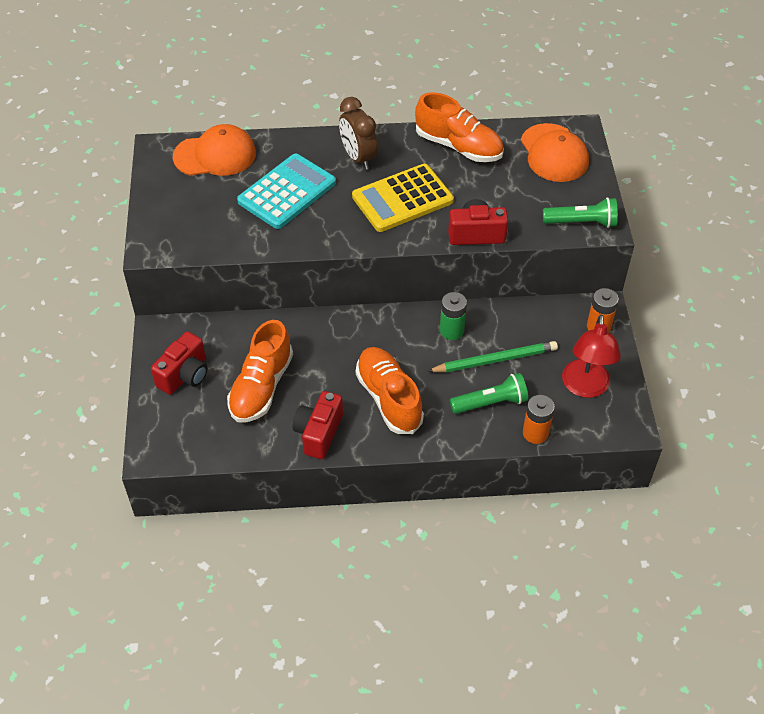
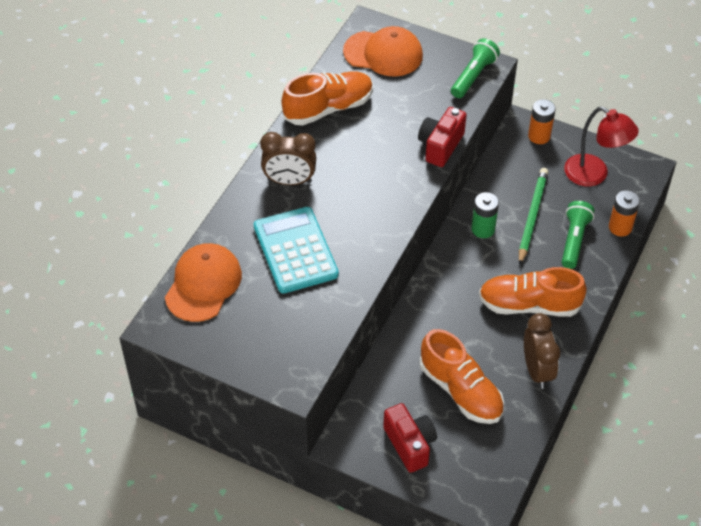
camera: 60 degrees left, 0 degrees up
red camera [292,391,343,459] -> brown clock [524,313,560,389]
yellow calculator [352,164,454,232] -> none

